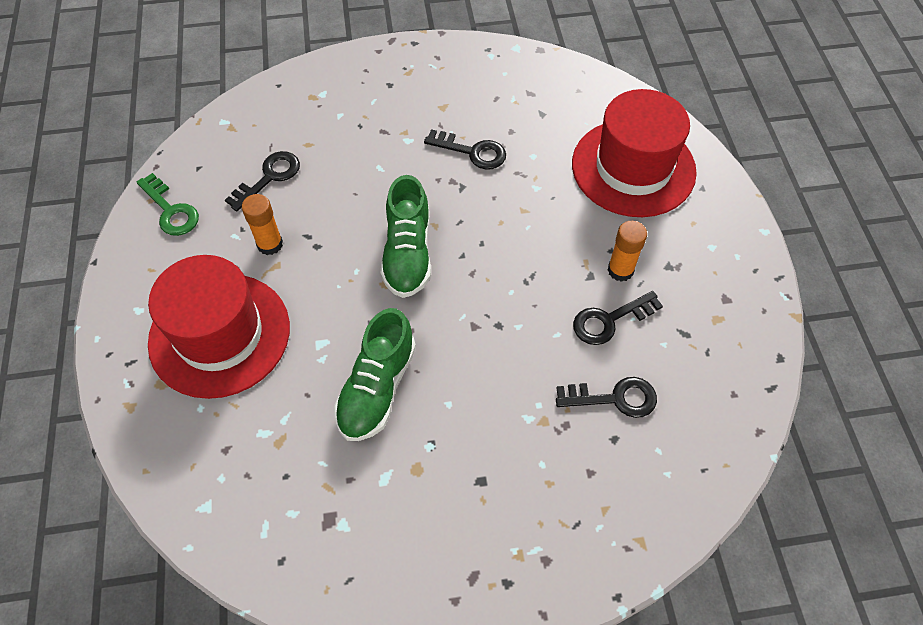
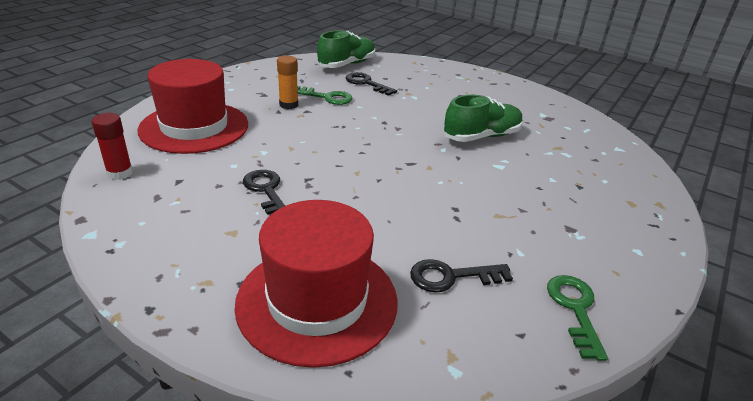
camera: 140 degrees left, 25 degrees down
red hat [148,255,290,399] -> red hat moved to [235,200,398,368]
orange glue stick [242,194,283,255] -> none
green shoe [380,175,431,298] -> green shoe moved to [317,30,375,68]
black key [573,291,663,345] -> green key [297,86,353,105]
none -> red glue stick [92,113,133,180]

